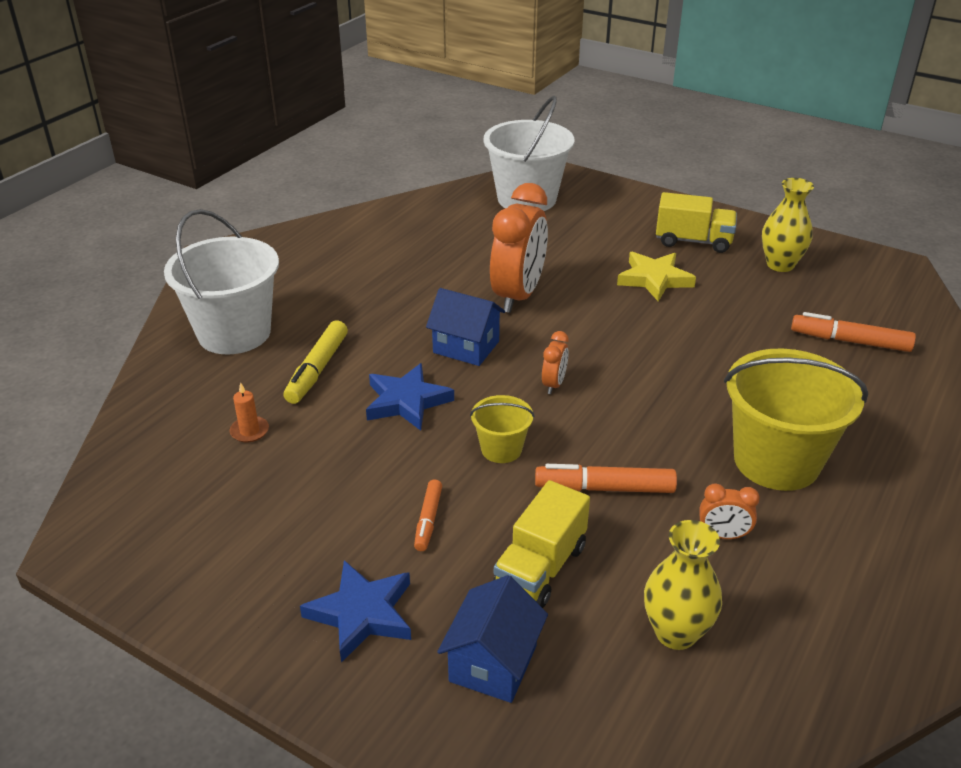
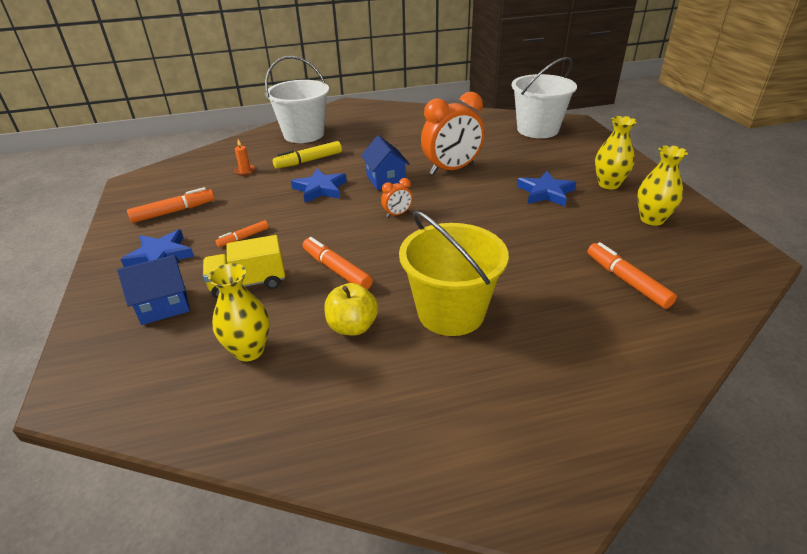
camera: 45 degrees right, 0 degrees up
yellow bucket [470,395,535,463] -> none
yellow star [617,251,696,301] -> blue star [517,171,576,206]
yellow truck [656,192,737,253] -> yellow vase [595,116,637,189]
orange clock [699,483,760,539] -> yellow apple [324,283,378,336]
none -> orange marker [127,187,215,223]

